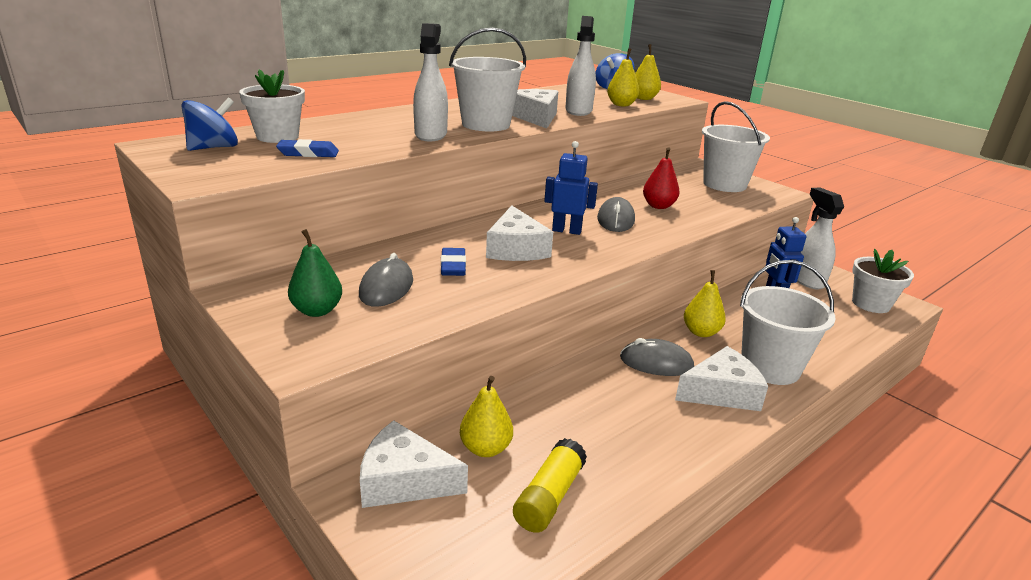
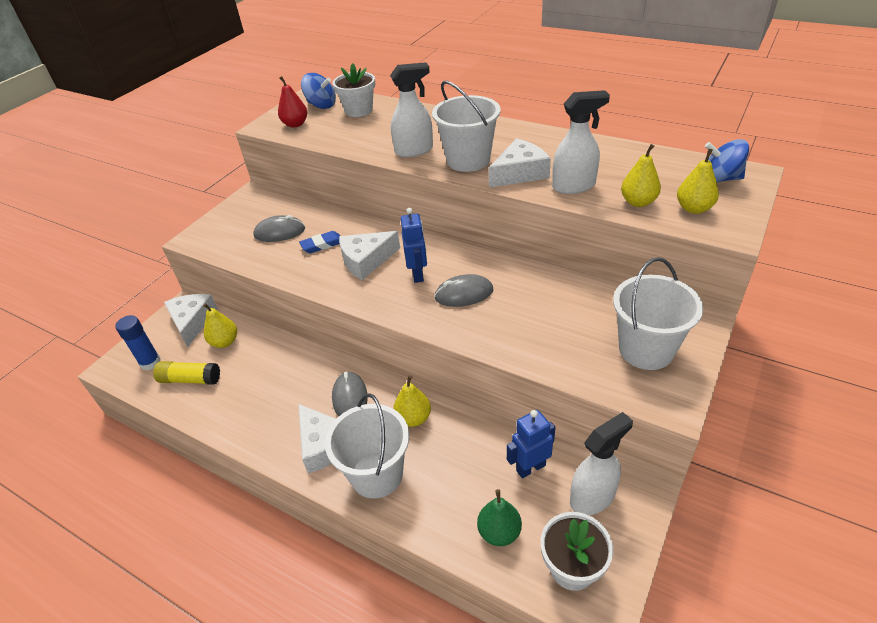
camera: 75 degrees right, 15 degrees up
blue eraser [276,139,339,157] -> none
green pear [288,229,342,317] -> green pear moved to [477,489,522,546]
red pear [643,147,679,209] -> red pear moved to [278,76,307,128]
none -> blue glue stick [115,315,161,371]

